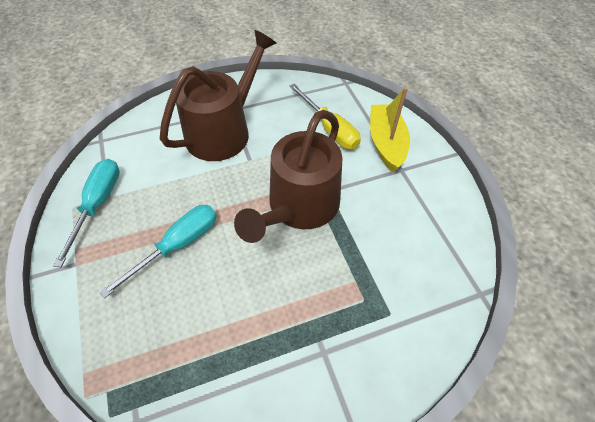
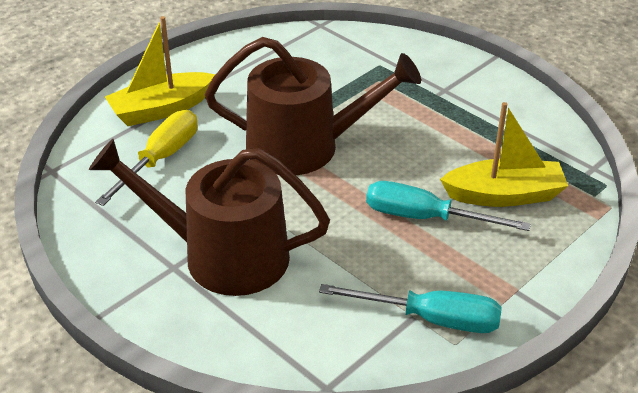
camera: 115 degrees left, 15 degrees down
turquoise screwdriver [53,159,120,267] -> turquoise screwdriver turned 150 degrees counterclockwise [319,284,502,333]
none -> yellow boat [440,102,568,207]

